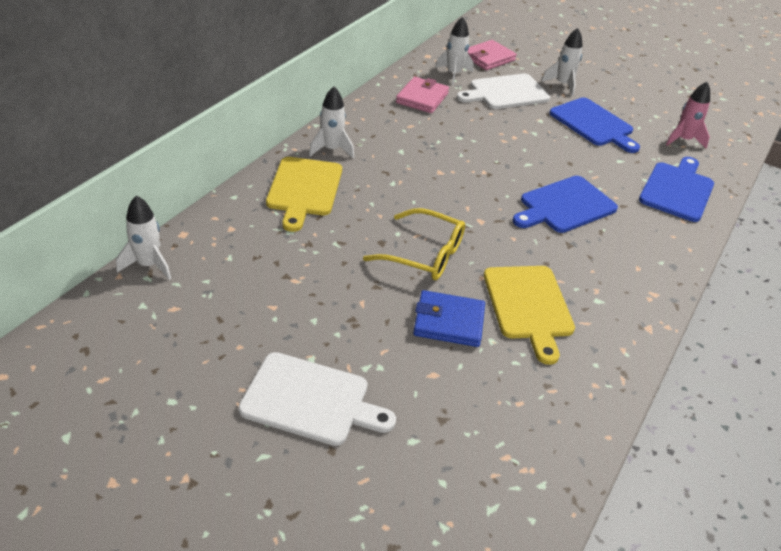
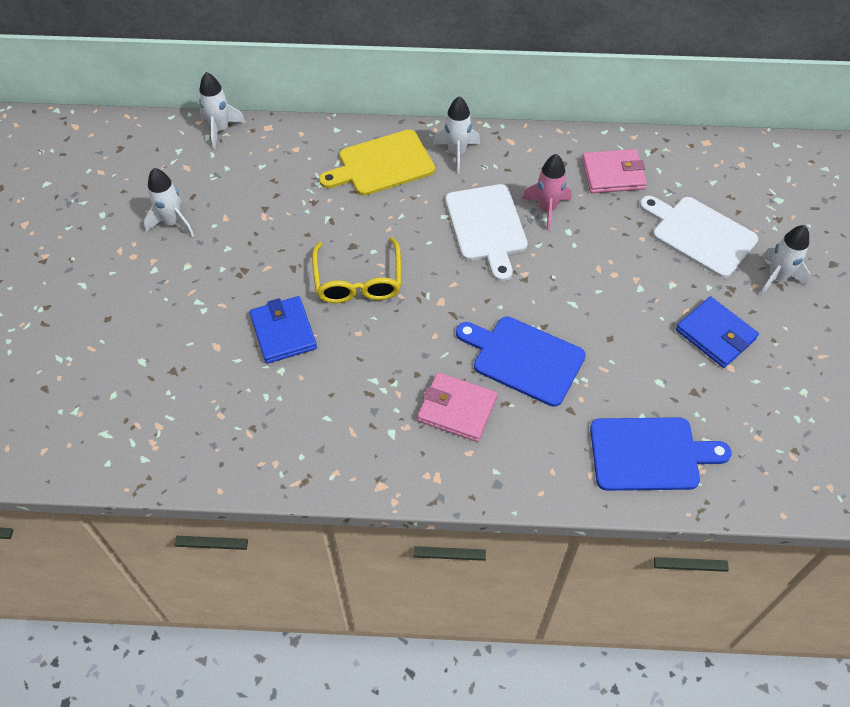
camera: 65 degrees right, 15 degrees up
white cutting board [238,352,396,446] -> white cutting board moved to [445,184,528,281]
white rocket [436,16,474,85] -> white rocket moved to [143,168,194,237]
pink wallet [468,40,517,70] -> pink wallet moved to [417,372,497,442]
yellow cutting board [484,266,575,365] -> none
blue cutting board [550,97,640,153] -> blue wallet [676,296,759,368]
pink rocket [666,82,710,149] -> pink rocket moved to [522,154,572,231]

